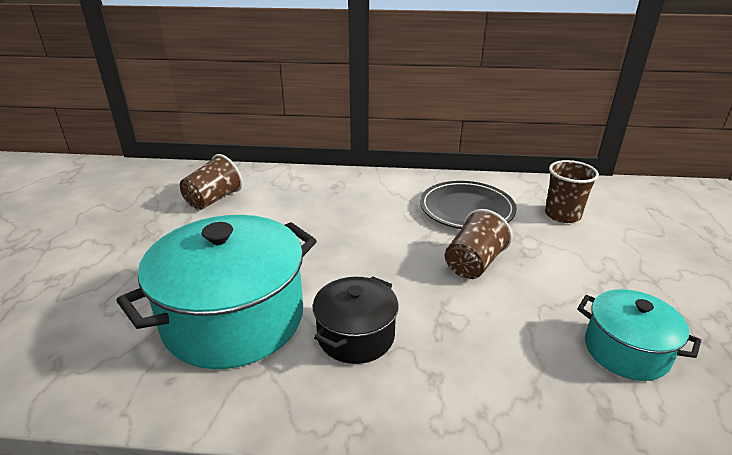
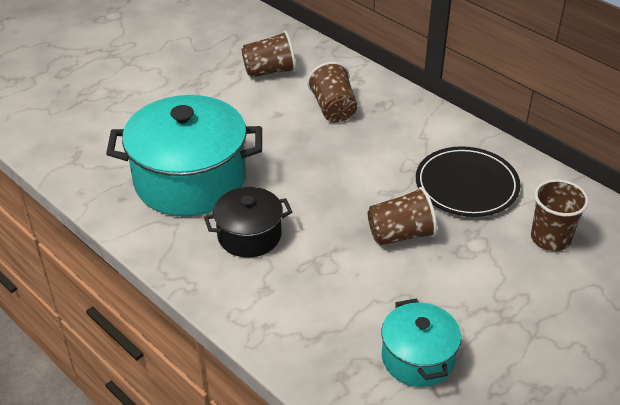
camera: 40 degrees right, 10 degrees up
none -> brown cup [307,62,357,123]

